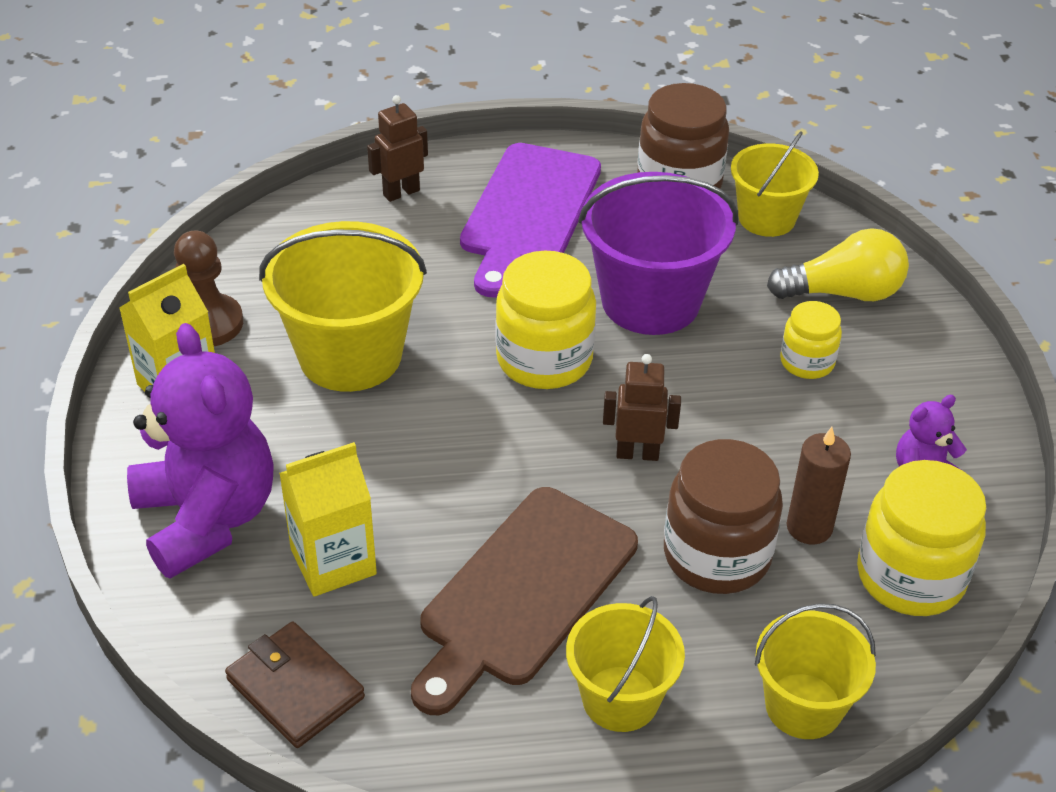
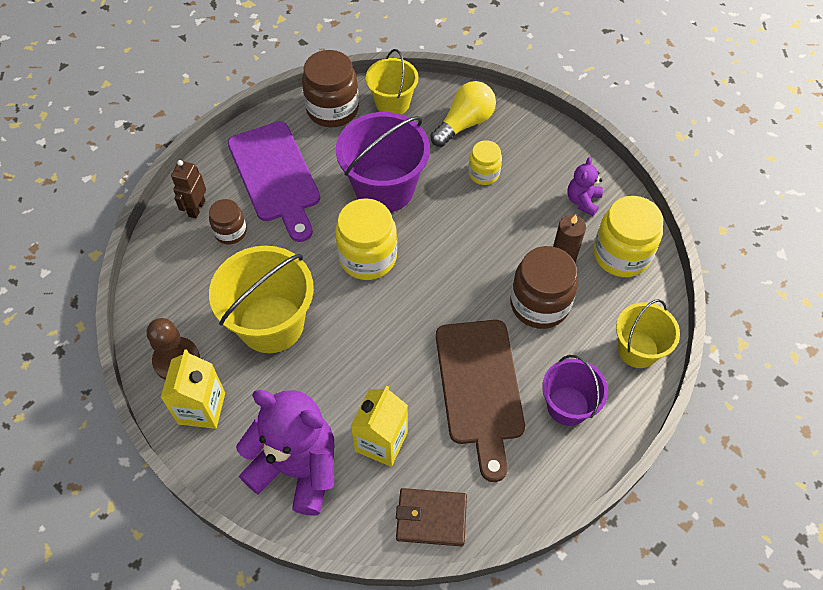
camera: 40 degrees left, 15 degrees up
yellow bucket [566,596,685,732] -> purple bucket [542,355,608,426]
brown robot [603,354,681,461] -> none
none -> brown jar [209,199,247,245]

